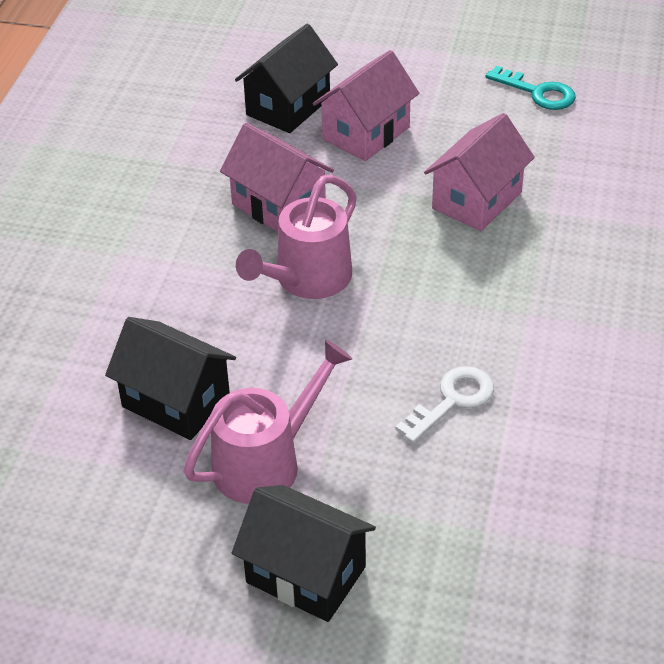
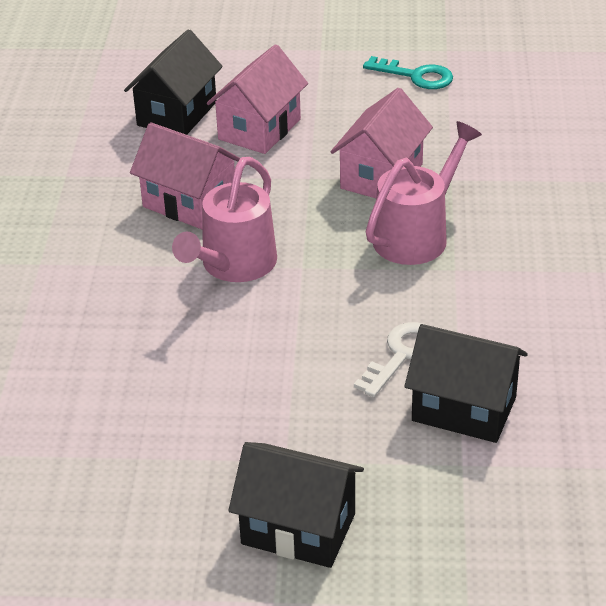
camera: 10 degrees left, 5 degrees down
black house [105,317,236,440] -> black house moved to [404,324,528,443]
pink watering can [184,340,352,504] -> pink watering can moved to [366,121,482,265]

